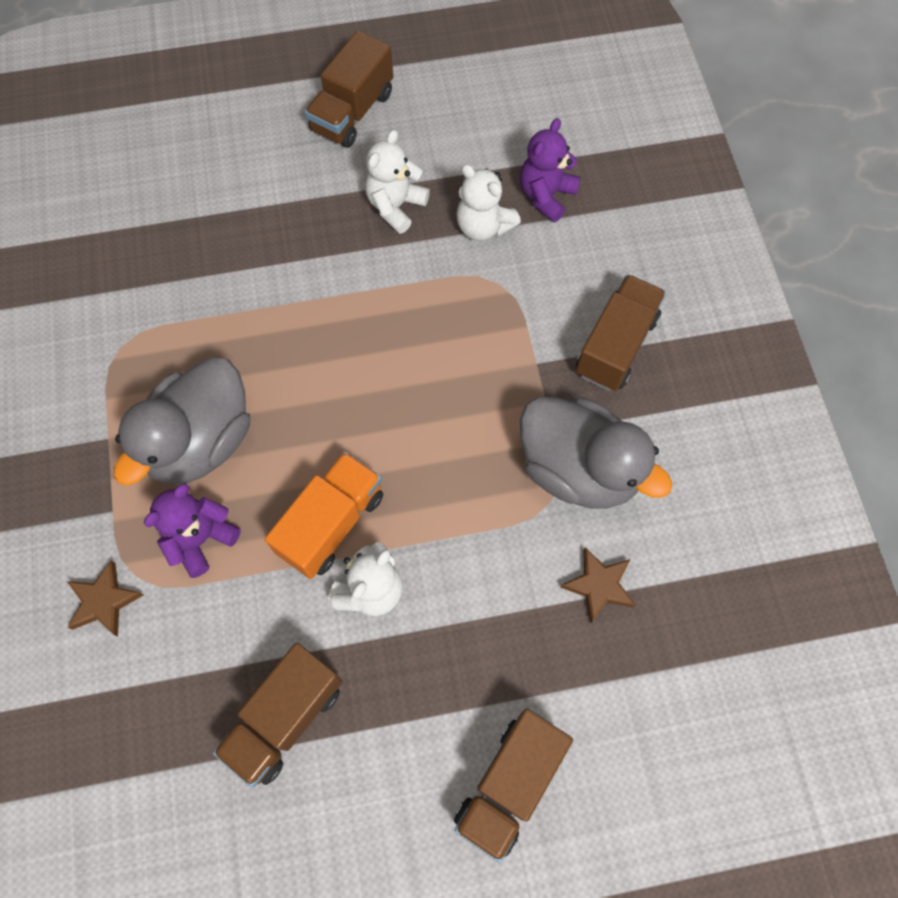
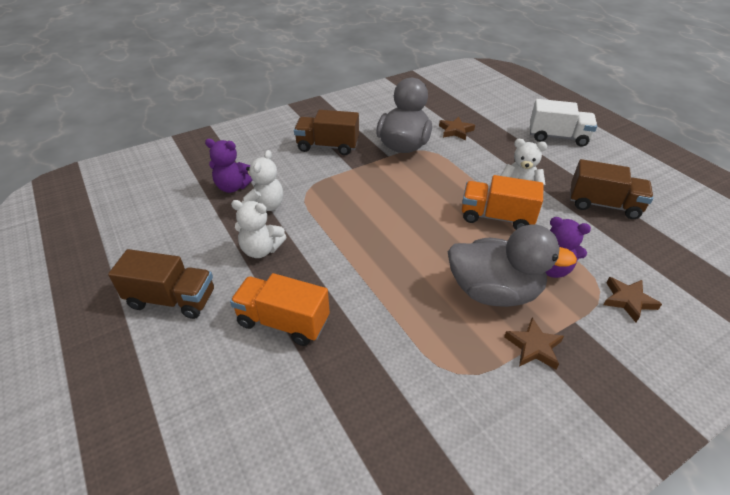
camera: 110 degrees left, 25 degrees down
brown truck [454,709,573,863] -> white truck [530,99,597,147]
none -> orange truck [230,273,330,346]
none -> brown star [504,318,564,370]

